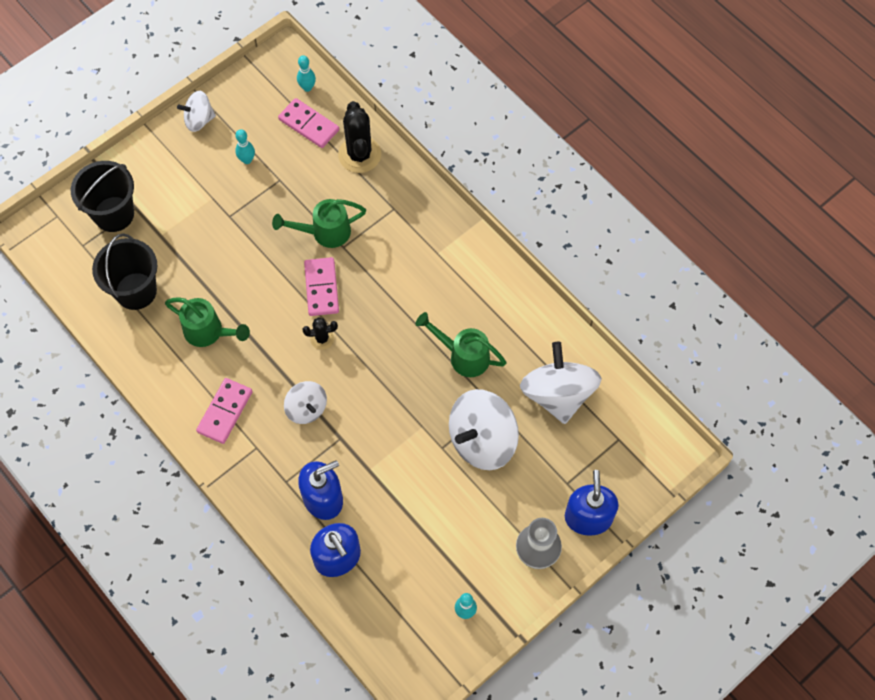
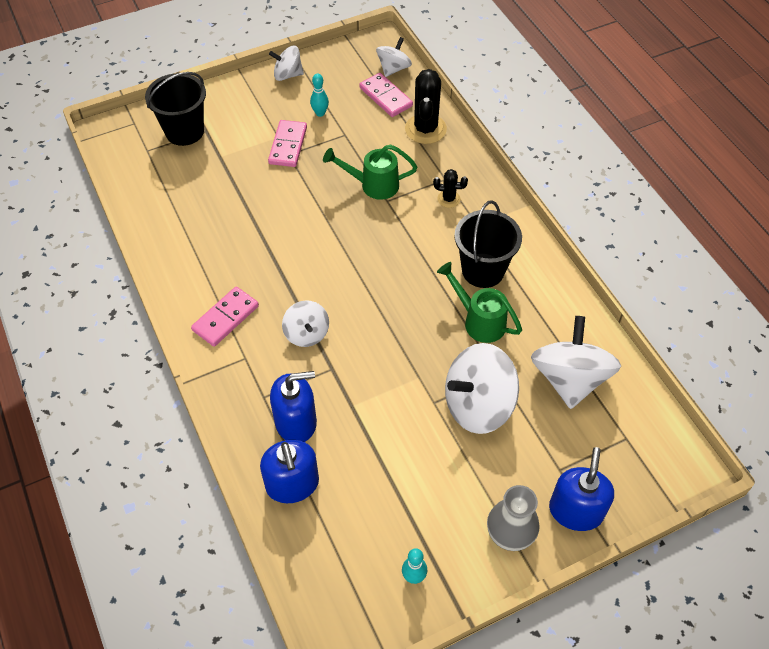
camera: 15 degrees right, 10 degrees down
black bucket [92,233,157,310] -> black bucket moved to [454,200,522,288]
green watering can [165,297,250,347] -> none
turquoise bowling pin [297,55,316,92] -> white spinning top [376,37,412,77]
black cactus [303,317,338,350] -> black cactus moved to [433,169,468,208]
pink domino [304,257,339,316] -> pink domino moved to [268,120,307,167]

